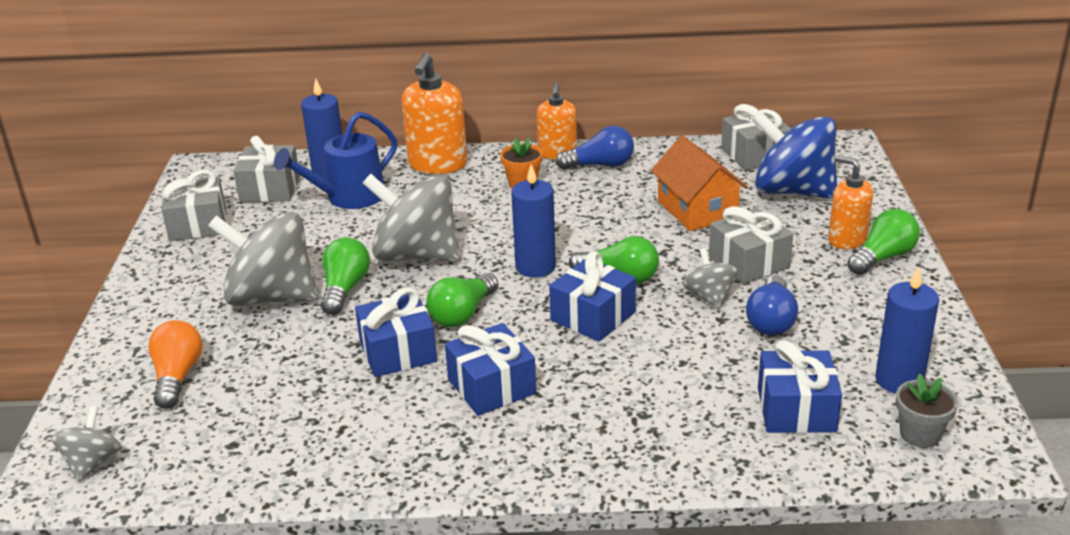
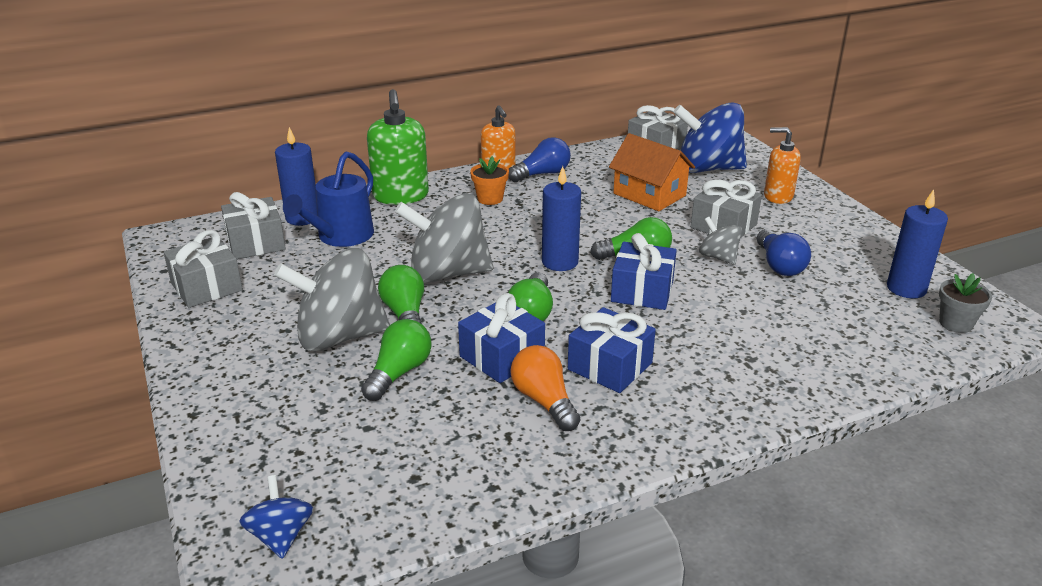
camera: 25 degrees left, 0 degrees up
grey spinning top [52,406,121,482] -> blue spinning top [239,475,313,559]
orange light bulb [148,320,203,409] -> orange light bulb moved to [510,345,580,431]
orange soap dispenser [401,53,467,174] -> green soap dispenser [367,89,429,205]
blue gift [758,340,842,433] -> none
green light bulb [847,209,920,275] -> green light bulb moved to [361,319,432,401]

